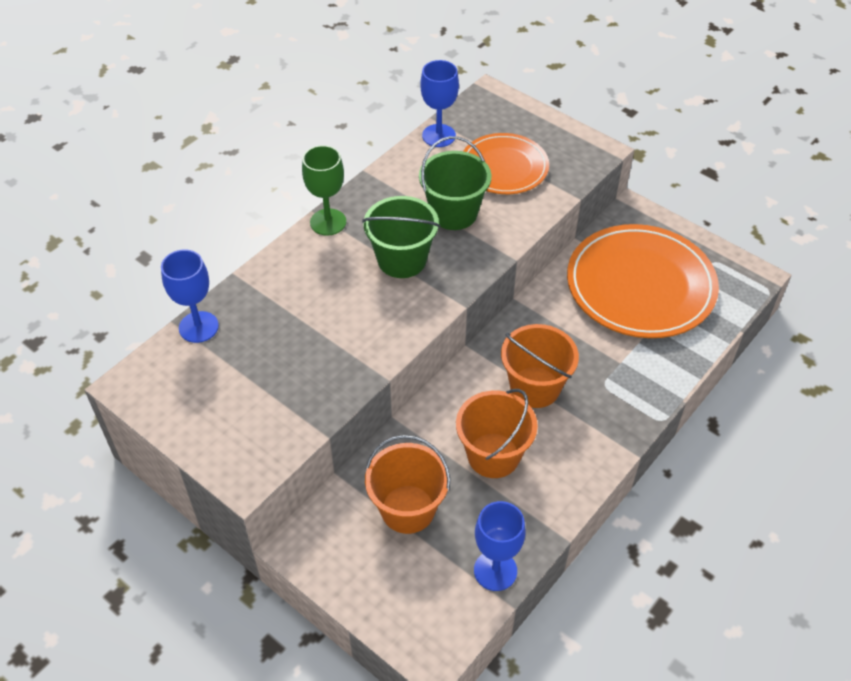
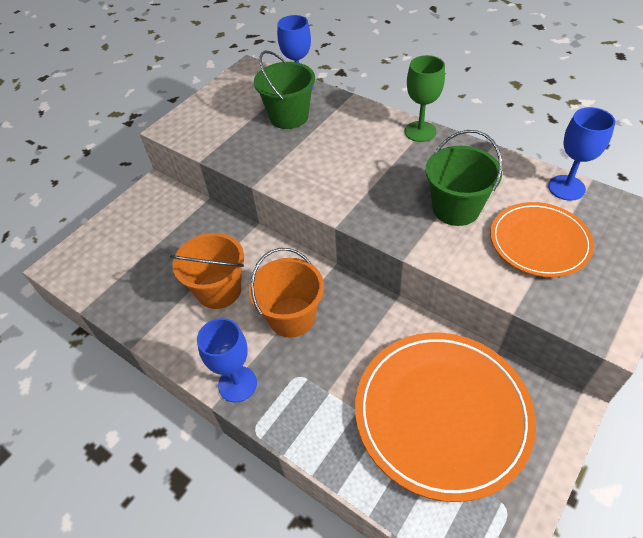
camera: 90 degrees right, 0 degrees up
green bucket [362,196,440,278] -> green bucket moved to [254,51,315,129]
orange bucket [365,435,450,534] -> none
blue goblet [474,501,526,591] -> blue goblet moved to [197,318,257,403]

